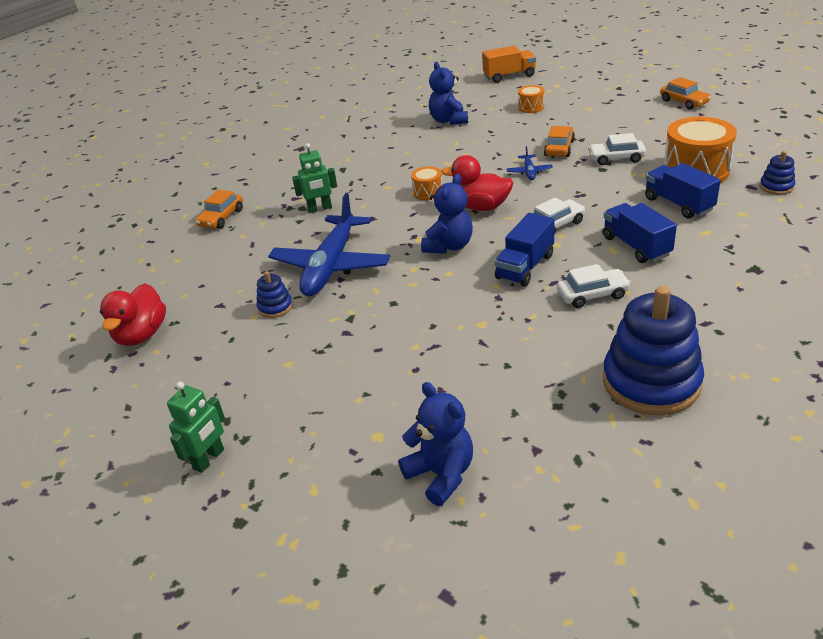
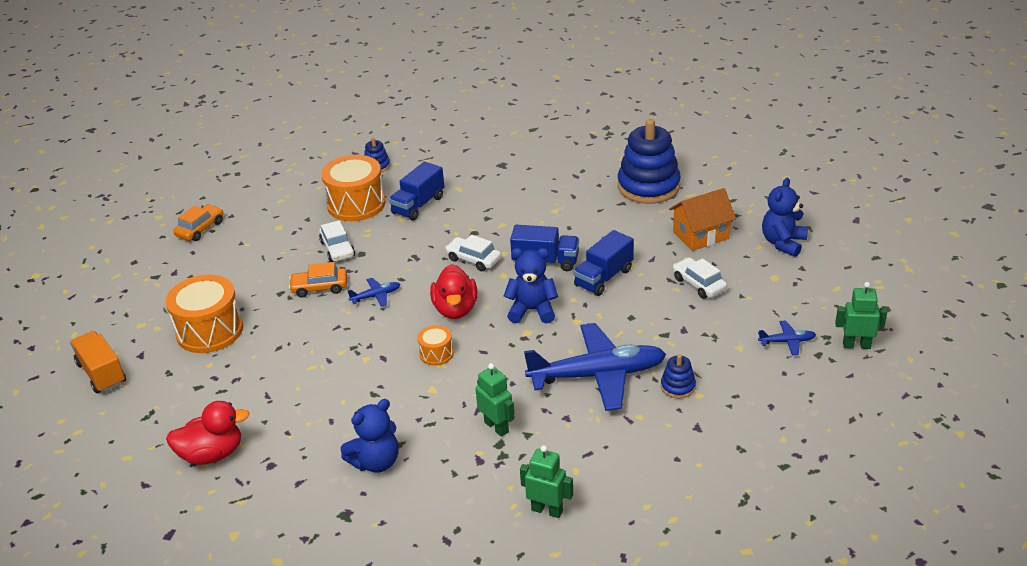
camera: 115 degrees left, 0 degrees up
red duck [100,283,166,346] -> red duck moved to [166,401,250,465]
orange car [195,190,243,229] -> green robot [520,445,573,518]
blue teddy bear [429,62,468,125] -> blue teddy bear moved to [341,399,399,473]
orange drum [518,85,544,113] -> orange drum [166,275,243,353], size x2.03
white car [557,264,631,308] -> white car moved to [673,257,727,299]
blue truck [603,203,677,263] -> blue truck moved to [573,230,634,296]
none -> orange house [669,188,736,251]
none -> blue plane [758,320,816,355]

